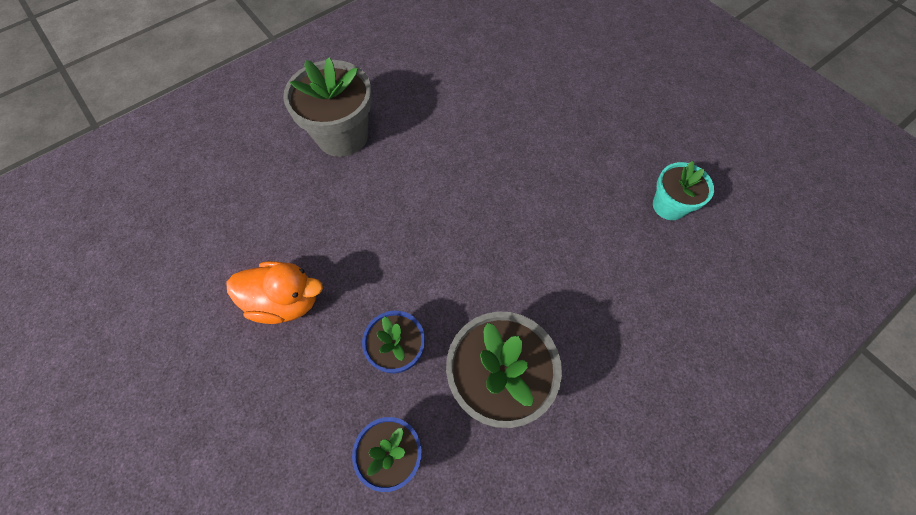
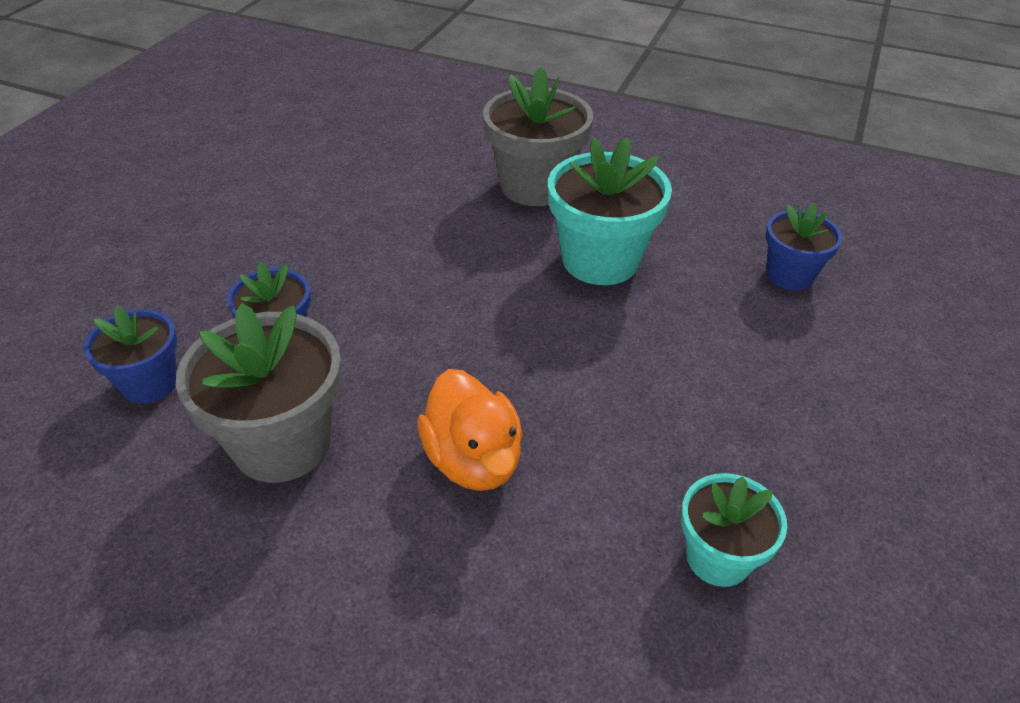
camera: 60 degrees right, 20 degrees down
orange duck [226,261,323,324] -> orange duck moved to [417,369,523,491]
none -> turquoise flower pot [548,137,672,285]
none -> blue flower pot [766,202,842,290]

